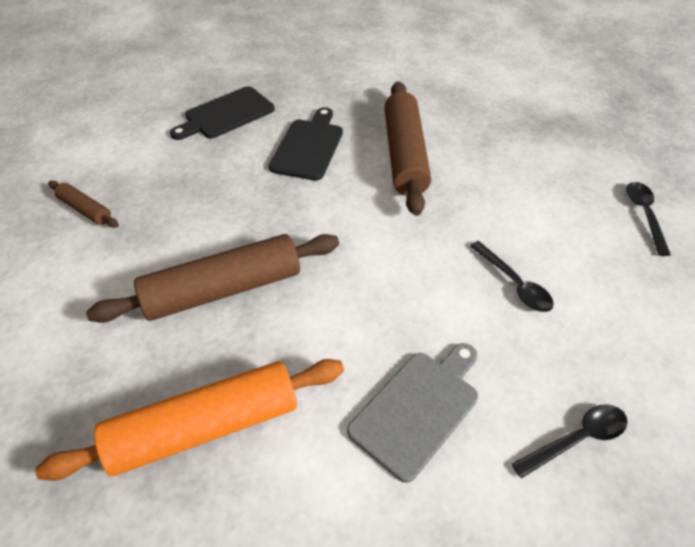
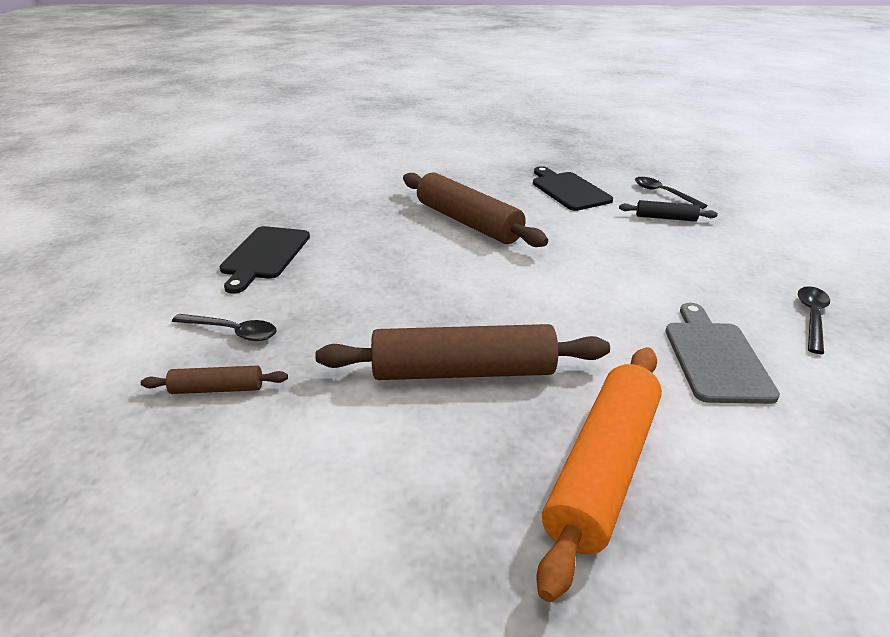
camera: 40 degrees left, 15 degrees down
brown rolling pin [86,234,339,323] -> brown rolling pin turned 60 degrees clockwise [315,324,610,380]
black cutting board [269,107,343,181] -> black cutting board moved to [533,166,613,211]
black spoon [470,241,554,312] -> black spoon moved to [172,314,277,341]
none -> black rolling pin [619,200,718,221]

